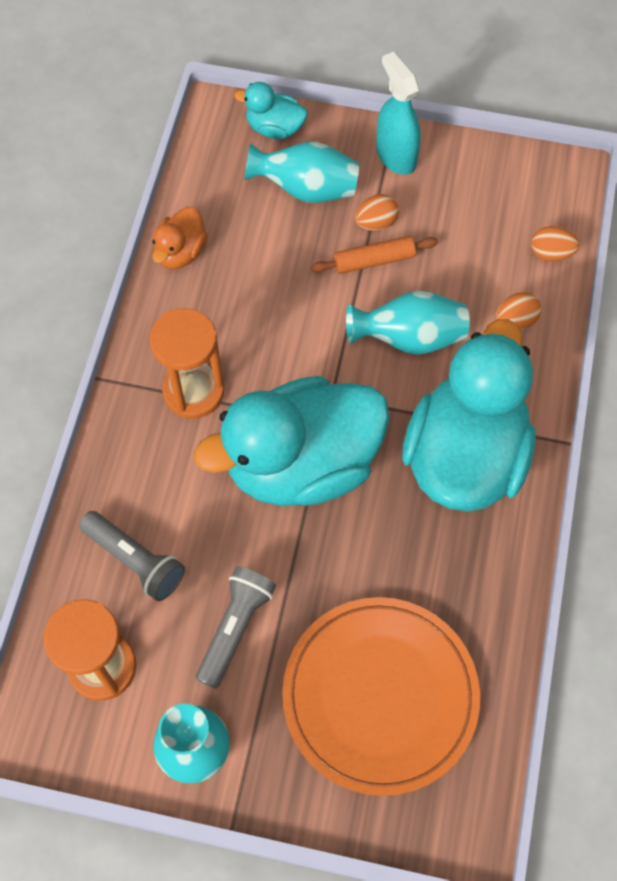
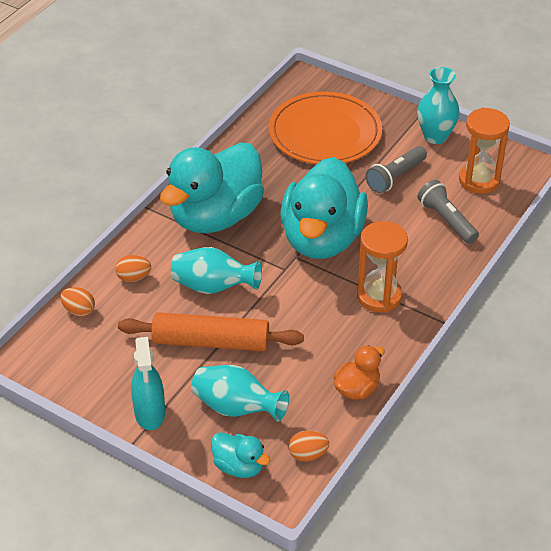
camera: 160 degrees left, 20 degrees down
turquoise duck [194,376,390,506] -> turquoise duck turned 105 degrees clockwise [280,157,368,259]
orange rolling pin [311,236,438,274] -> orange rolling pin [118,312,304,351], size x1.78
orange egg [355,194,399,231] -> orange egg moved to [289,431,329,462]

